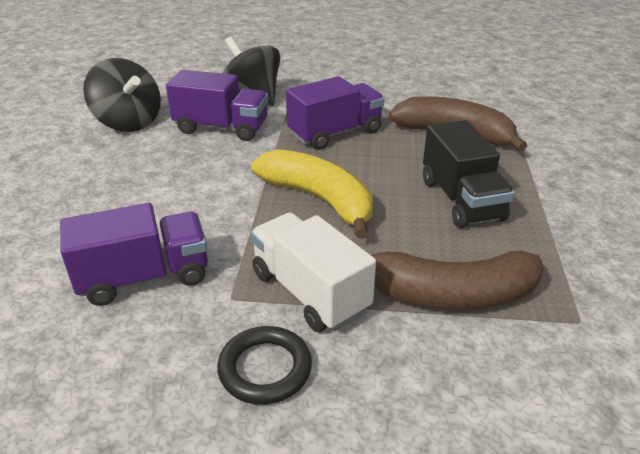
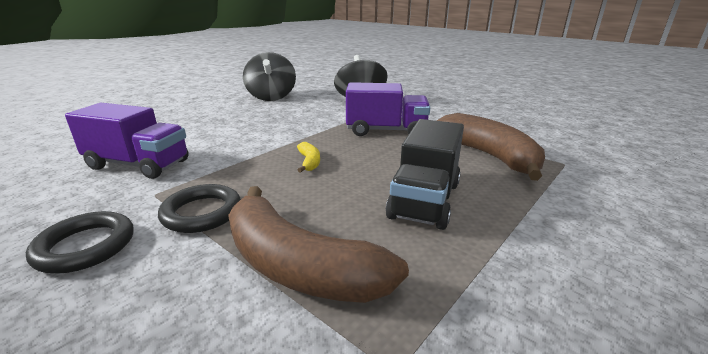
camera: 35 degrees right, 10 degrees down
purple truck [166,70,268,141] -> none
white truck [250,213,376,332] -> black ring [158,184,241,233]
yellow banana [251,149,373,239] -> yellow banana [297,142,320,173], size x0.42

